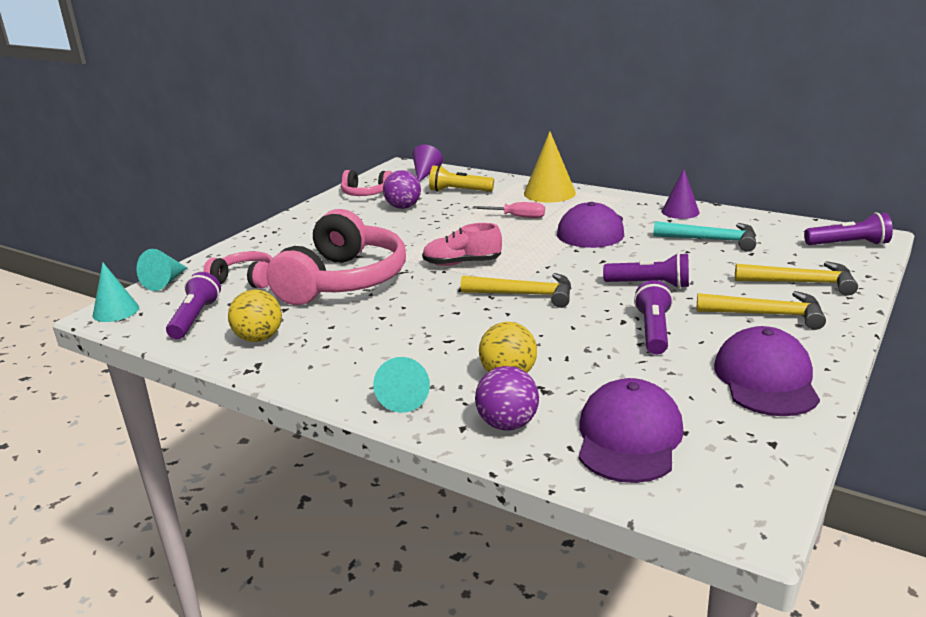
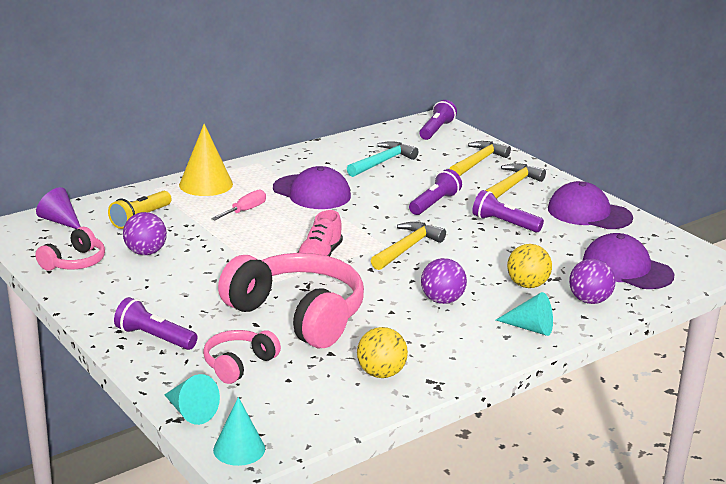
camera: 70 degrees left, 0 degrees up
purple flashlight [166,272,221,339] -> purple flashlight moved to [114,297,198,350]
purple cone [661,169,700,219] -> none
none -> purple ball [421,258,467,304]

